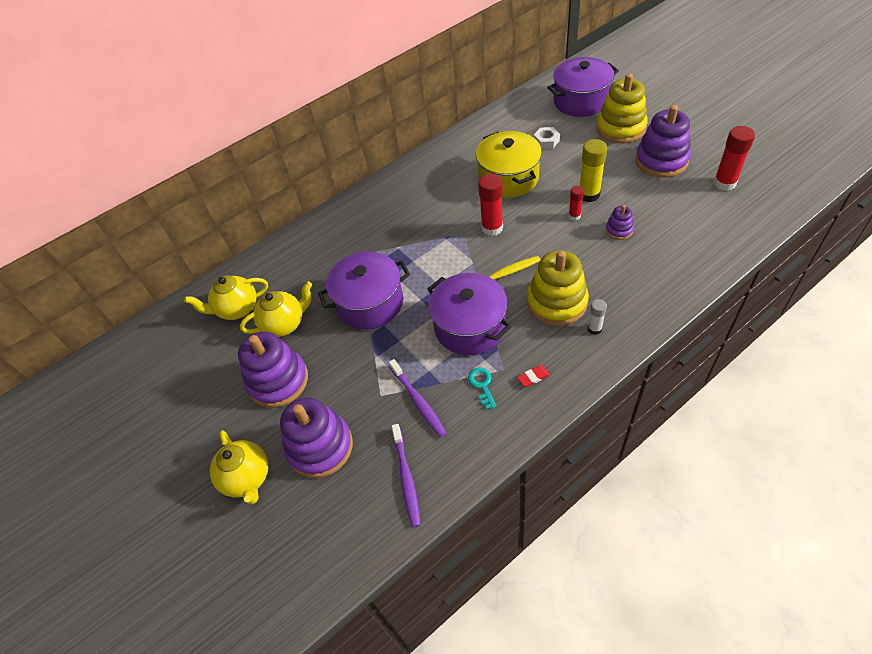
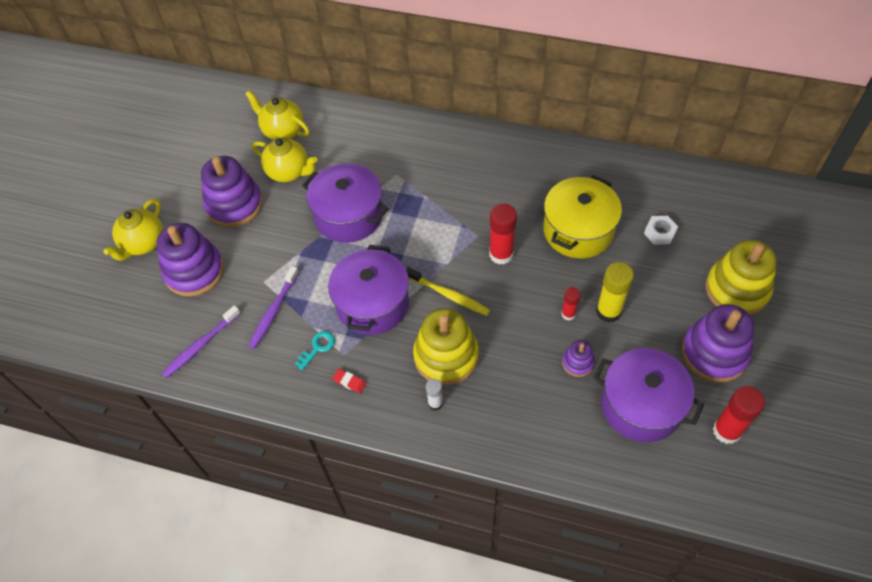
camera: 50 degrees right, 5 degrees up
purple pot [547,57,619,117] -> purple pot moved to [593,348,704,442]

